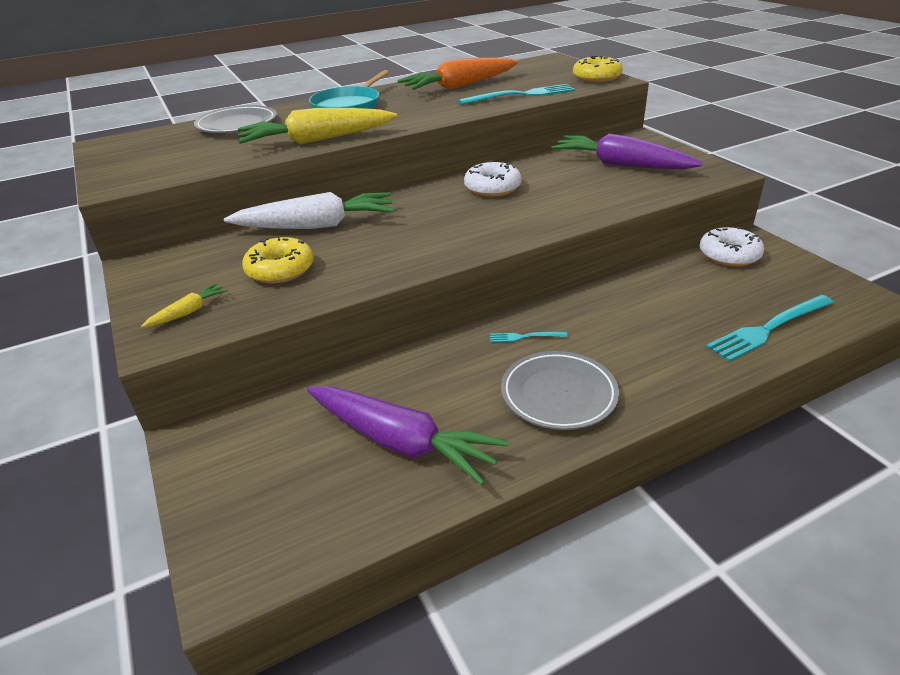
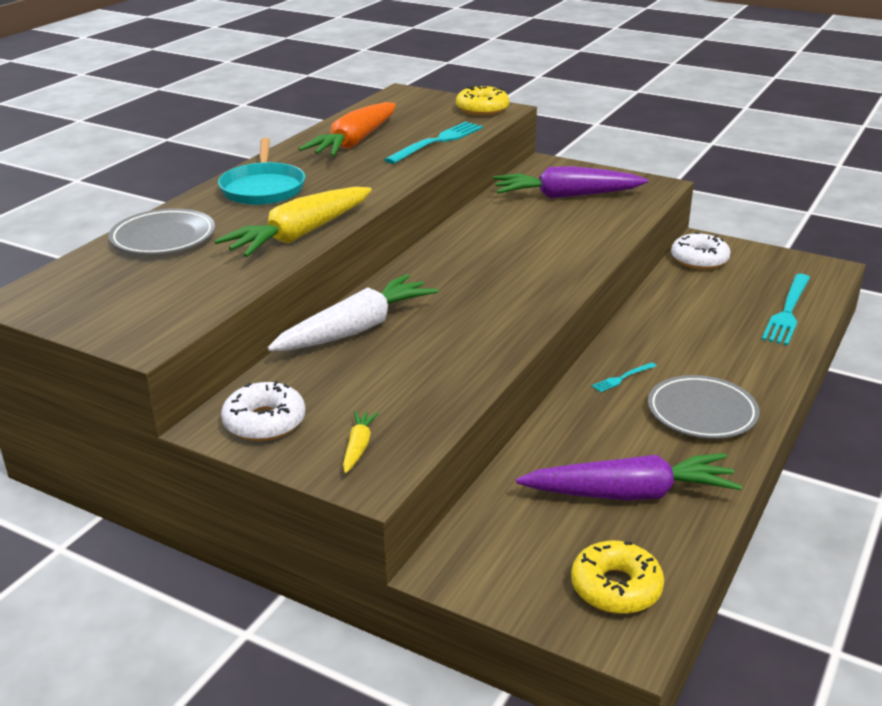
camera: 35 degrees left, 5 degrees down
yellow donut [242,237,314,284] -> yellow donut moved to [571,541,664,614]
white donut [464,160,522,197] -> white donut moved to [221,381,305,441]

